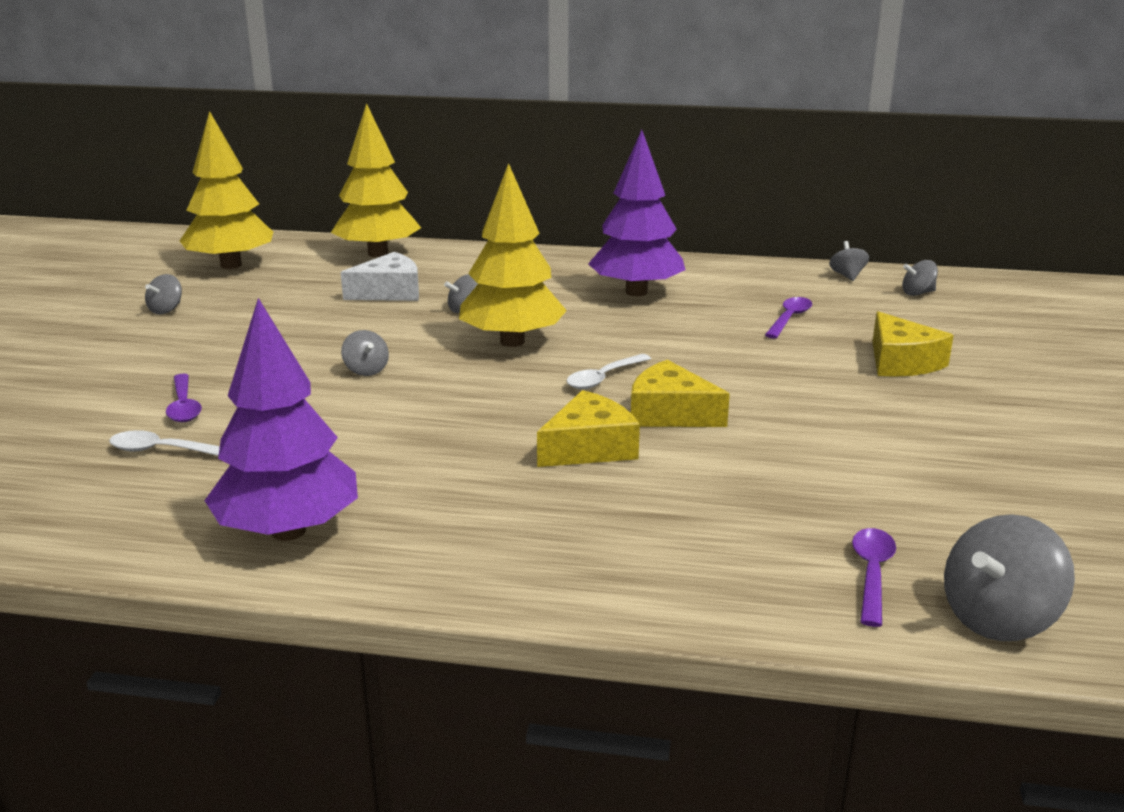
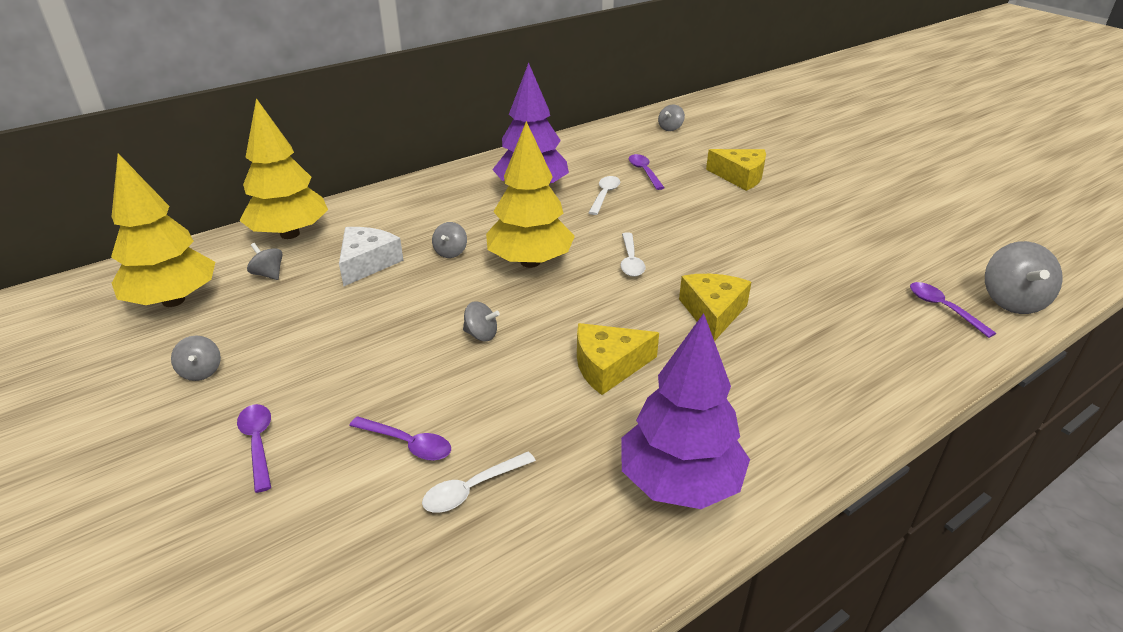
camera: 45 degrees left, 10 degrees up
yellow cheese [631,360,730,427] -> yellow cheese moved to [577,323,659,395]
grey spinning top [829,241,869,281] -> grey spinning top moved to [247,243,283,280]
none -> purple spoon [237,404,271,493]
none -> white spoon [588,176,620,215]

